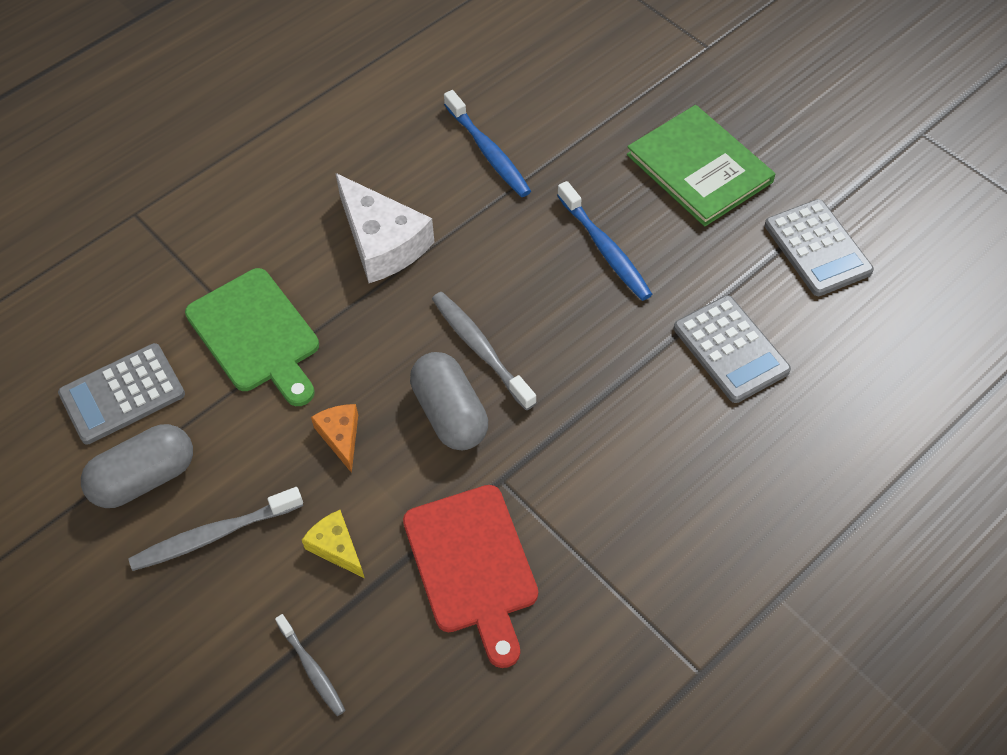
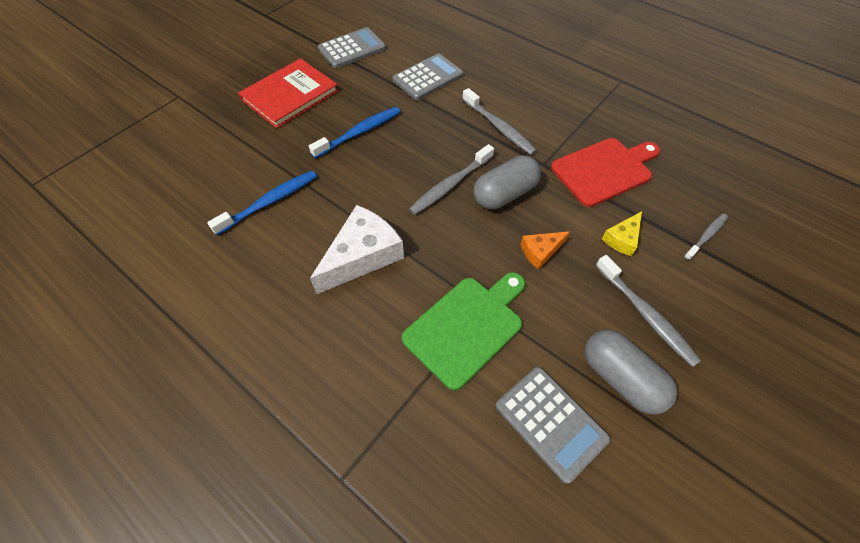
camera: 100 degrees left, 0 degrees up
green book [627,105,775,227] -> red book [238,58,339,128]
none -> grey toothbrush [462,88,537,155]

